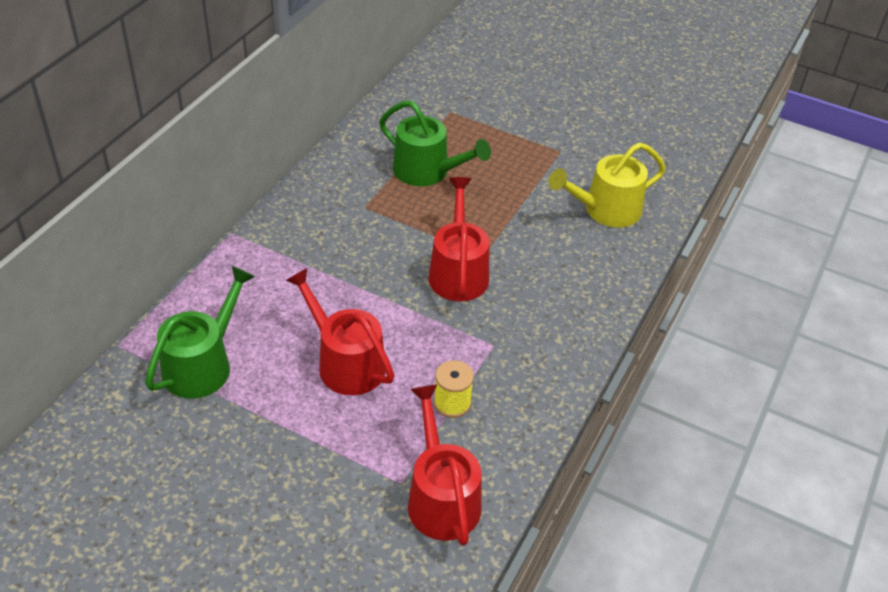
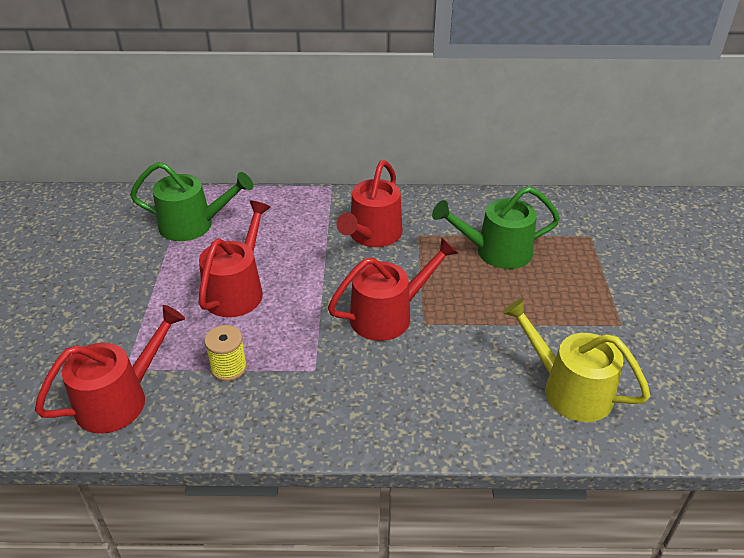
camera: 65 degrees right, 5 degrees down
green watering can [379,100,491,186] -> green watering can turned 75 degrees clockwise [432,186,560,269]
none -> red watering can [336,161,402,247]

